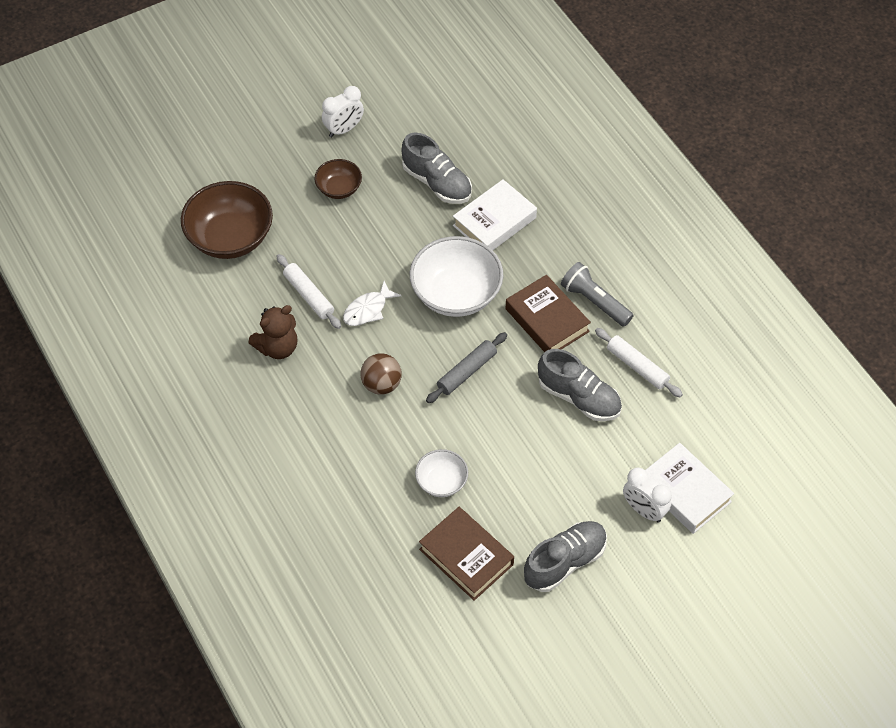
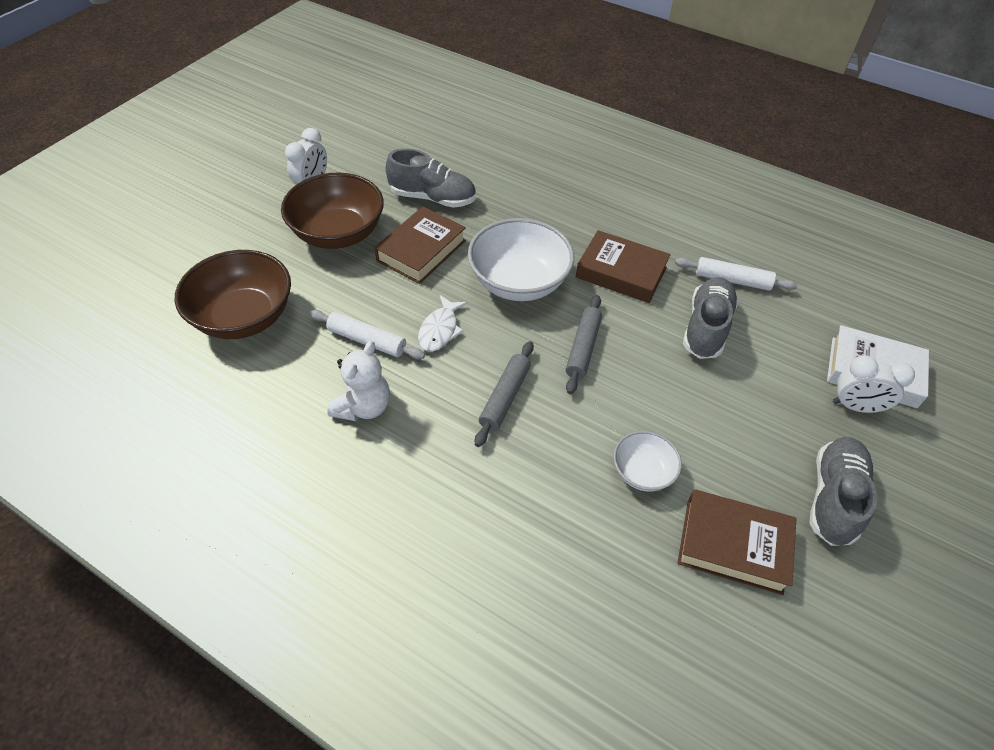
camera: 30 degrees left, 5 degrees down
brown teddy bear [248,305,297,359] -> white teddy bear [327,341,390,421]
brown bowl [314,159,362,199] -> brown bowl [281,172,384,249], size x1.88
brown ball [361,353,402,395] -> grey rolling pin [475,341,534,447]
white book [453,179,537,250] -> none
grey shoe [538,349,622,421] -> grey shoe turned 75 degrees counterclockwise [683,277,738,359]
grey flashlight [561,262,634,327] -> none
none -> brown book [374,206,466,284]

